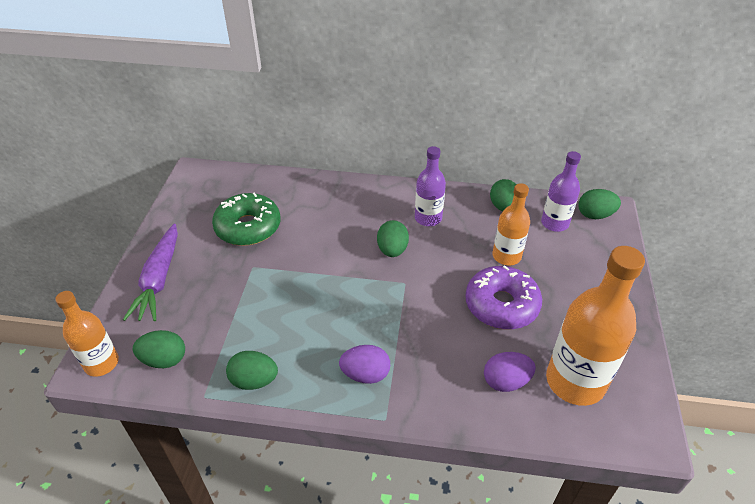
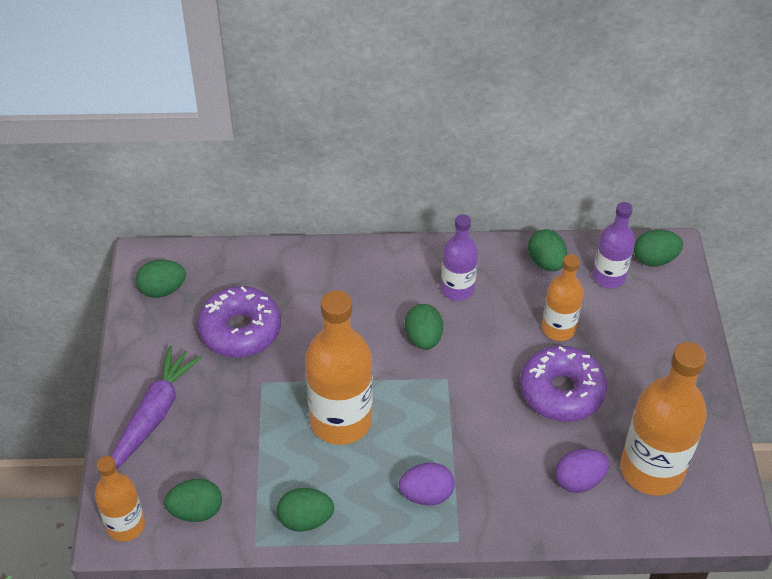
camera: 10 degrees left, 5 degrees up
purple carrot [123,224,178,321] -> purple carrot turned 150 degrees counterclockwise [111,346,202,469]
green donut [212,192,281,246] -> purple donut [197,286,281,358]
none -> green egg [136,260,186,298]
none -> orange bottle [305,290,373,445]

